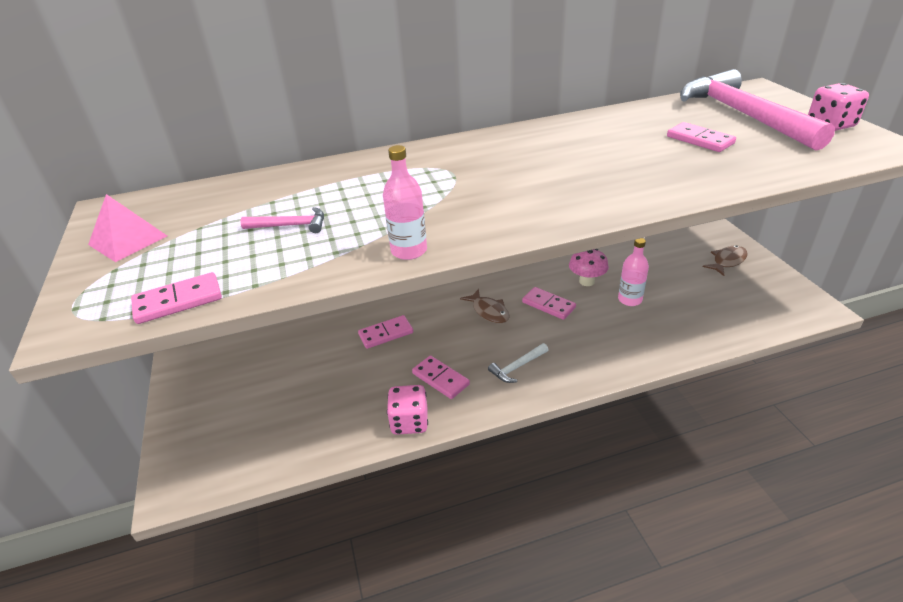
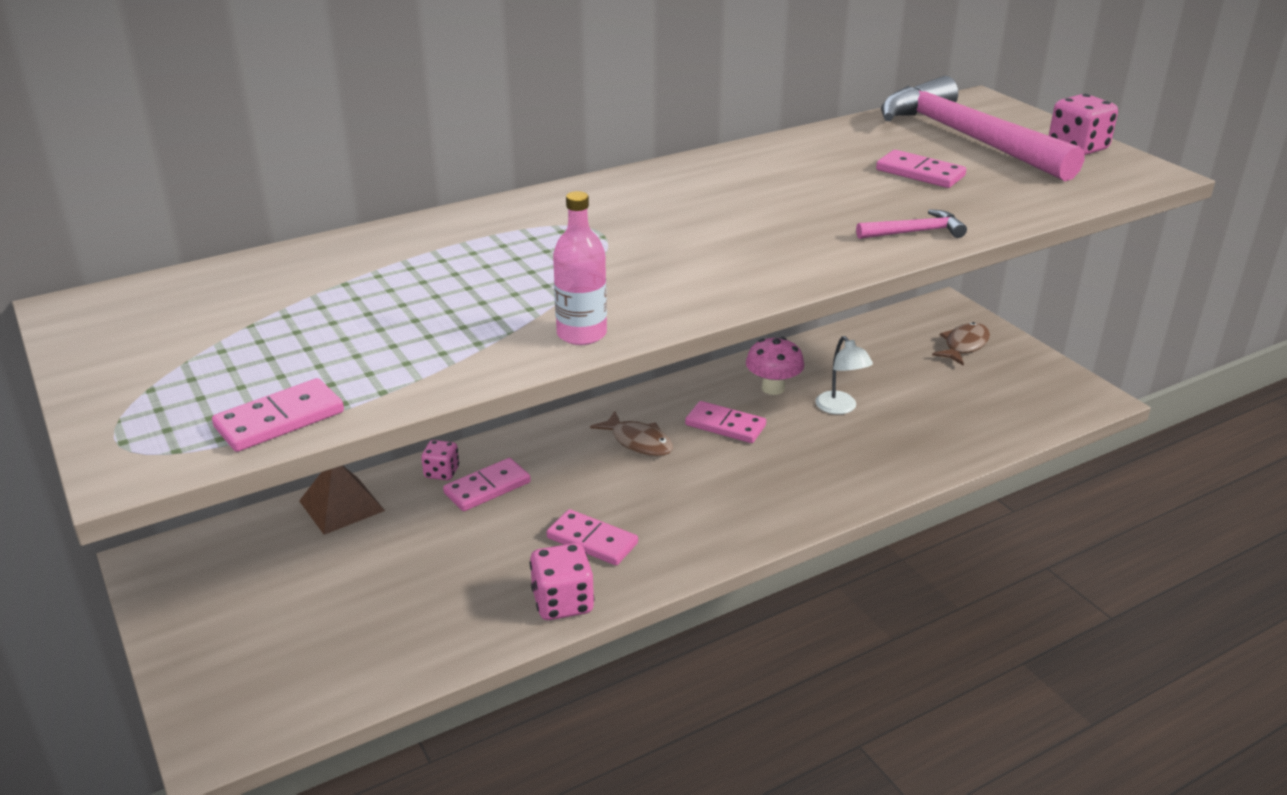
camera: 15 degrees left, 5 degrees down
pink pyramid [88,194,167,262] -> none
pink hammer [241,207,324,233] -> pink hammer moved to [856,209,967,239]
white hammer [488,343,548,383] -> none
pink bottle [618,238,649,306] -> white lamp [815,336,873,414]
none -> brown pyramid [299,466,385,535]
none -> pink dice [421,440,459,480]

